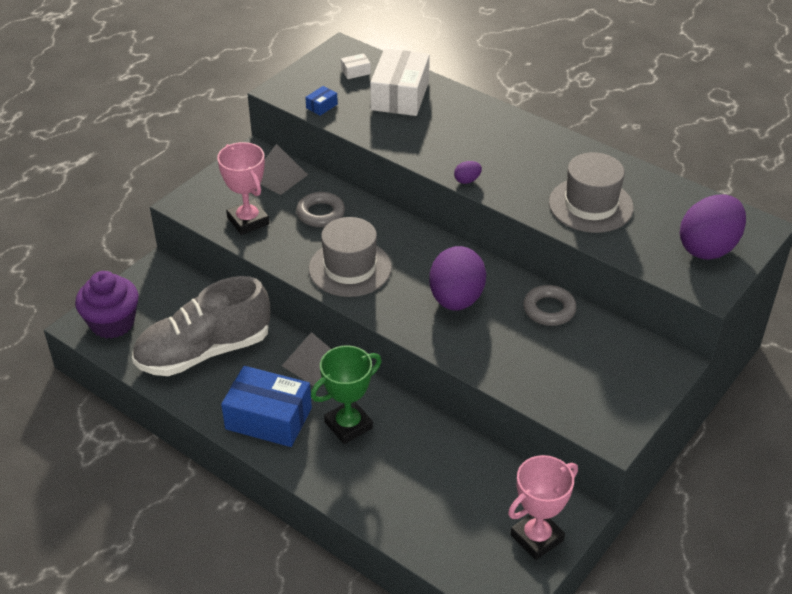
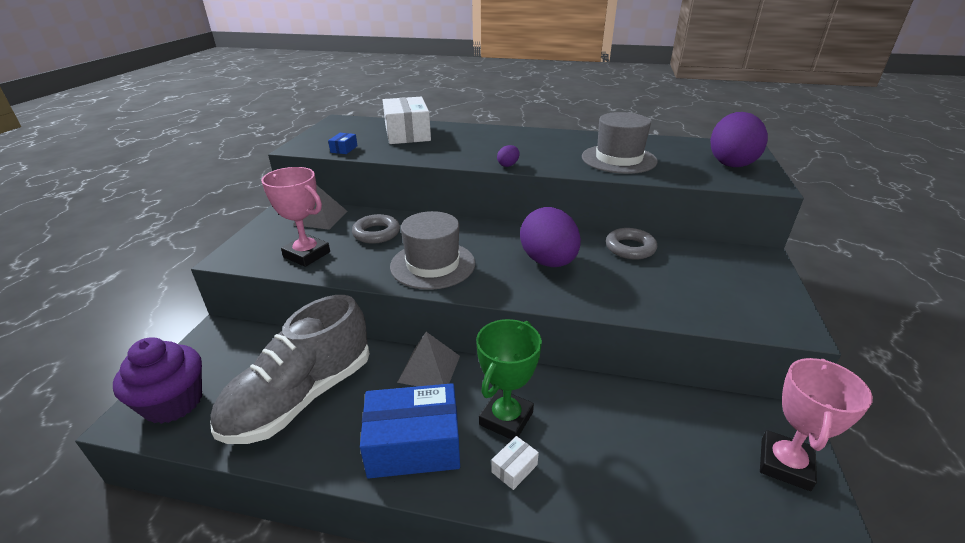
camera: 25 degrees left, 10 degrees down
white box [341,53,371,79] -> white box moved to [491,436,539,490]

